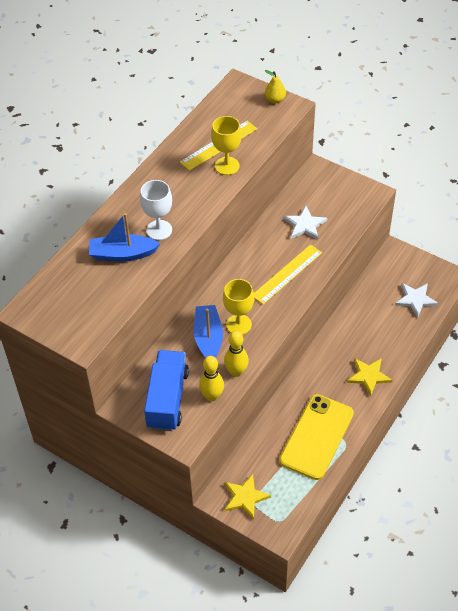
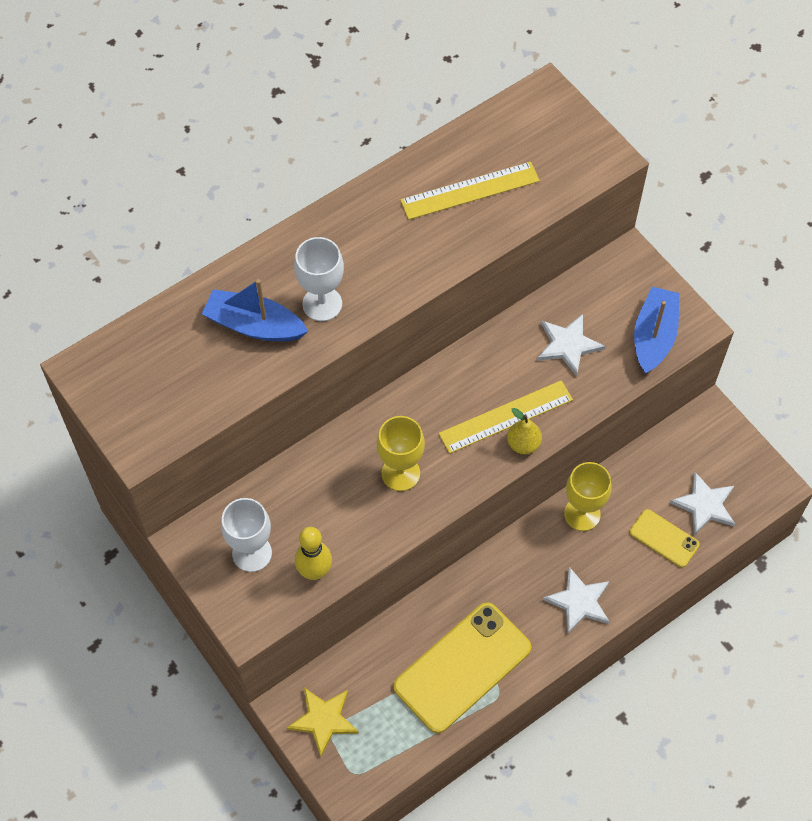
camera: 20 degrees right, 10 degrees up
blue truck [144,350,189,431] -> white goblet [221,498,272,572]
blue boat [194,305,223,358] -> blue boat moved to [634,287,679,374]
yellow goblet [211,116,242,175] -> yellow goblet moved to [564,462,611,531]
yellow bowling pin [224,331,249,377] -> none
yellow pear [265,70,286,103] -> yellow pear moved to [507,408,542,454]
yellow star [347,358,393,396] -> white star [543,567,610,633]
none -> yellow phone [630,509,700,568]

